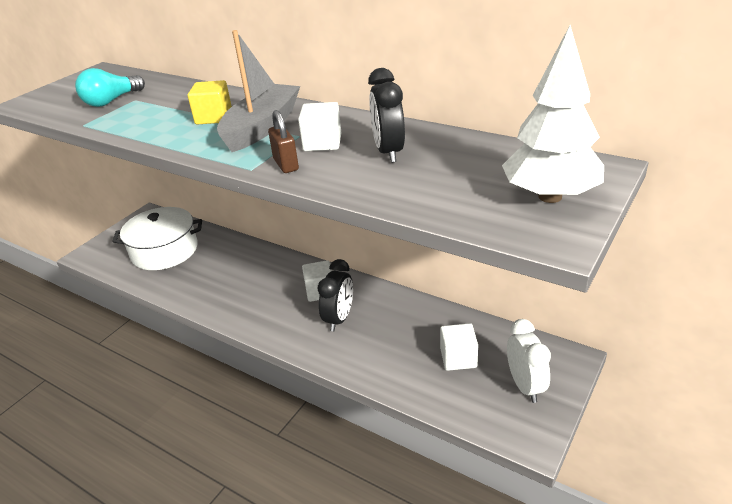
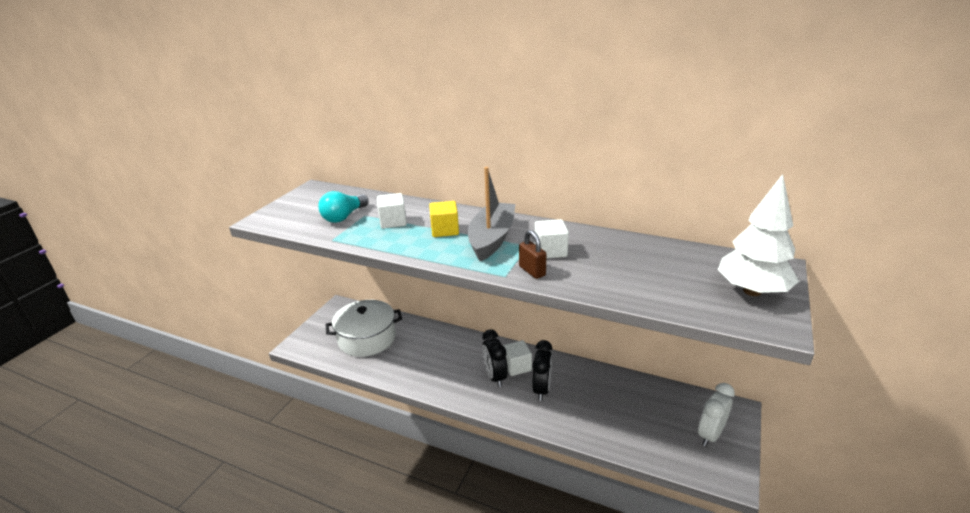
camera: 10 degrees left, 5 degrees down
black clock [368,68,405,163] -> black clock moved to [482,329,508,387]
white cube [440,323,478,371] -> white cube moved to [377,193,407,229]
white clock [507,319,551,403] -> white clock turned 120 degrees counterclockwise [698,383,735,446]

